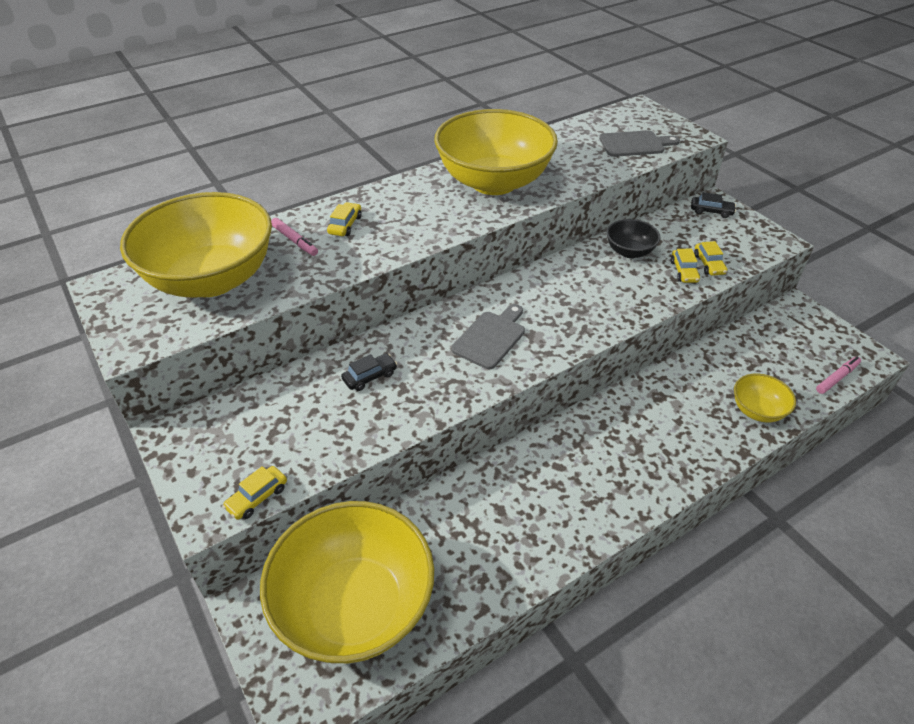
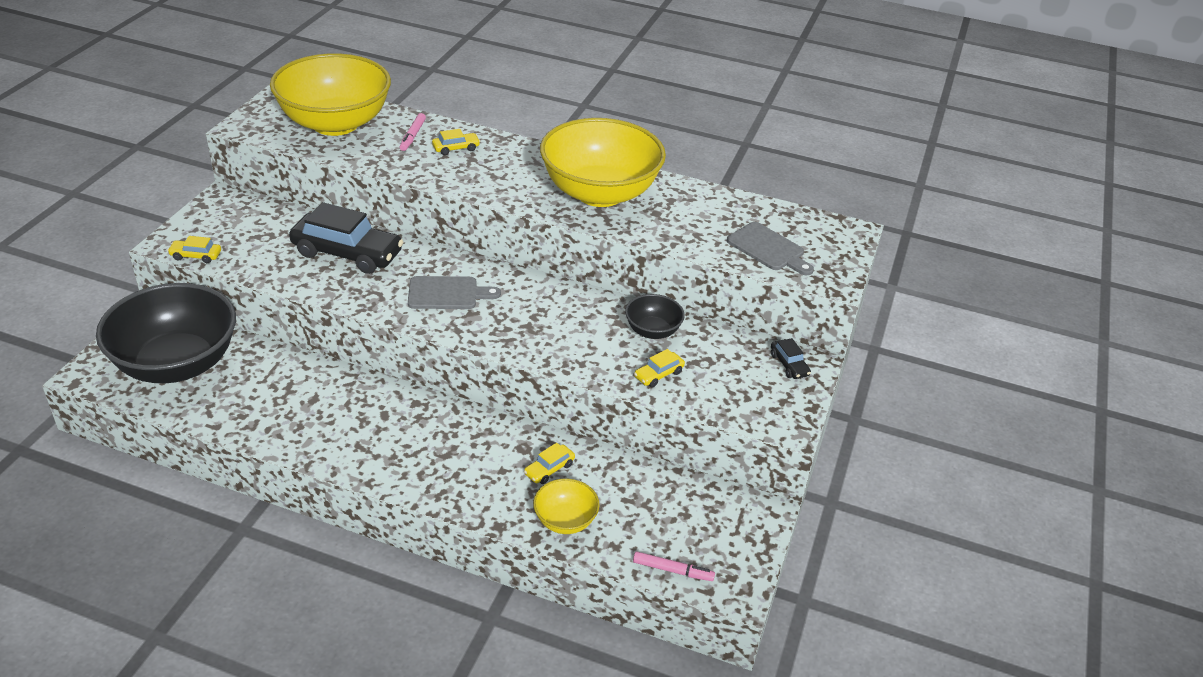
camera: 50 degrees right, 5 degrees down
yellow bowl [260,501,434,663] -> black bowl [96,283,236,383]
black car [341,354,397,391] -> black car [289,202,404,274], size x2.26
yellow car [694,241,727,276] -> yellow car moved to [524,443,575,484]

